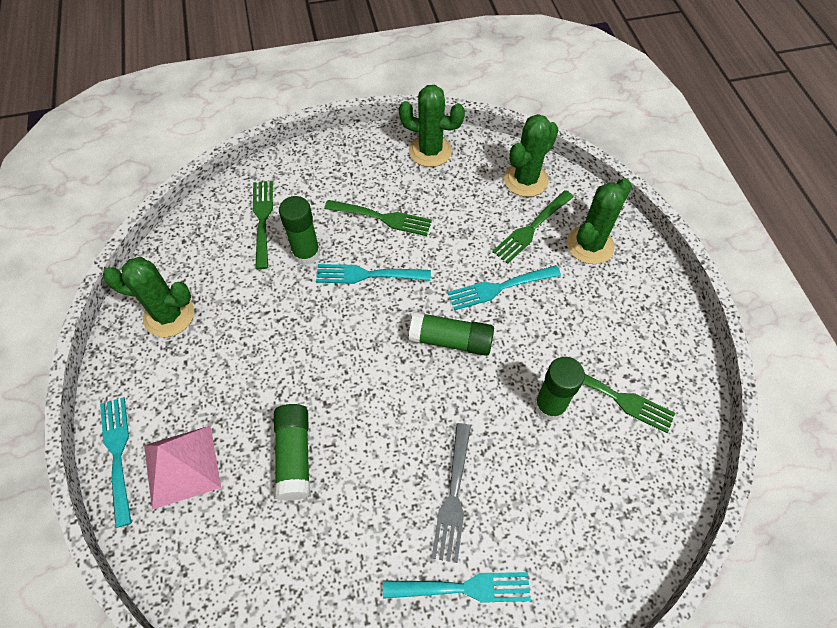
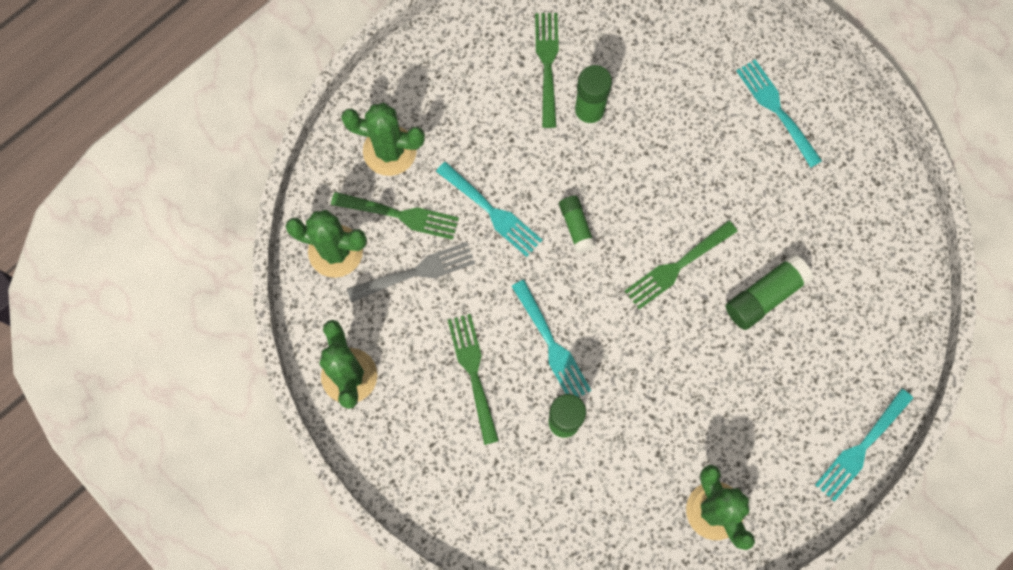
camera: 120 degrees left, 15 degrees up
pink pyramid [144,426,221,510] -> none
green fork [253,181,273,269] -> green fork moved to [625,220,737,309]
green glue stick [409,311,494,356] -> green glue stick [559,196,596,253], size x0.64
grey fork [432,423,471,563] -> grey fork moved to [347,242,475,302]

